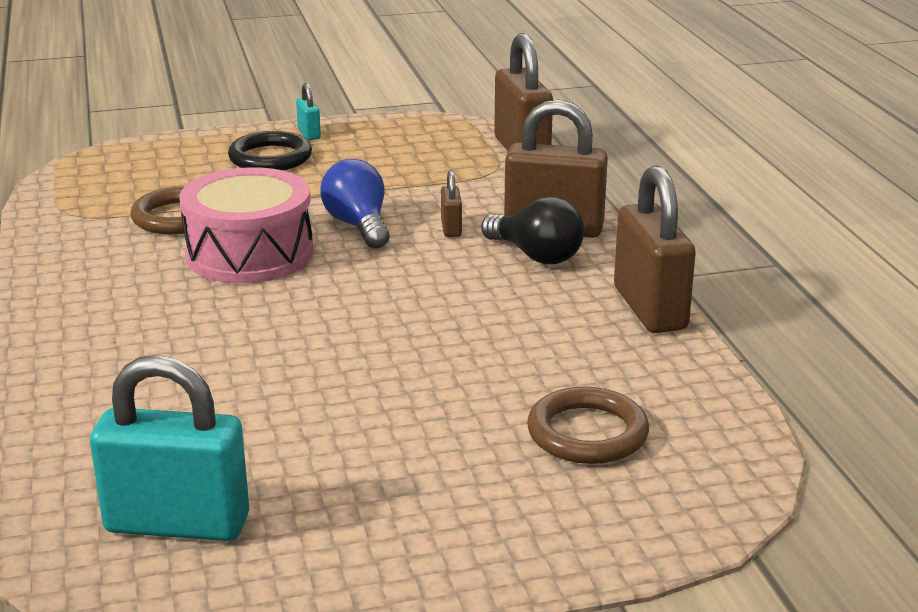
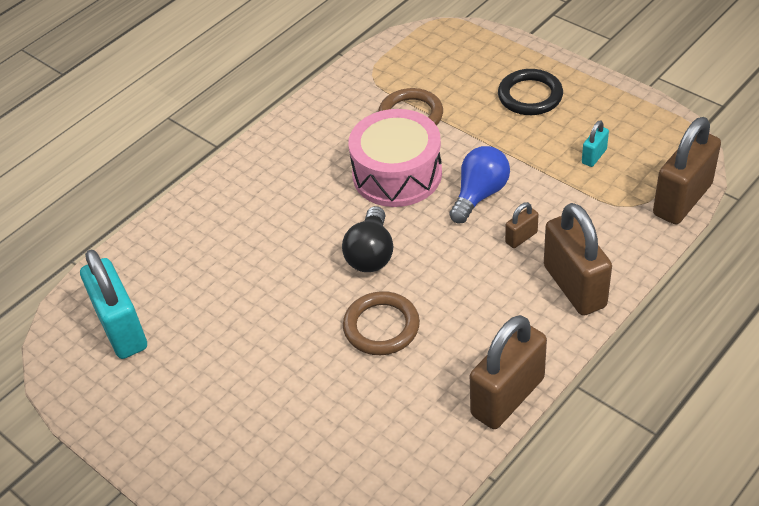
camera: 60 degrees right, 20 degrees up
turquoise padlock [296,83,321,140] -> turquoise padlock moved to [582,120,609,167]
black light bulb [481,196,584,264] -> black light bulb moved to [342,206,393,272]
brown ring [527,387,649,464] -> brown ring moved to [343,291,420,355]

